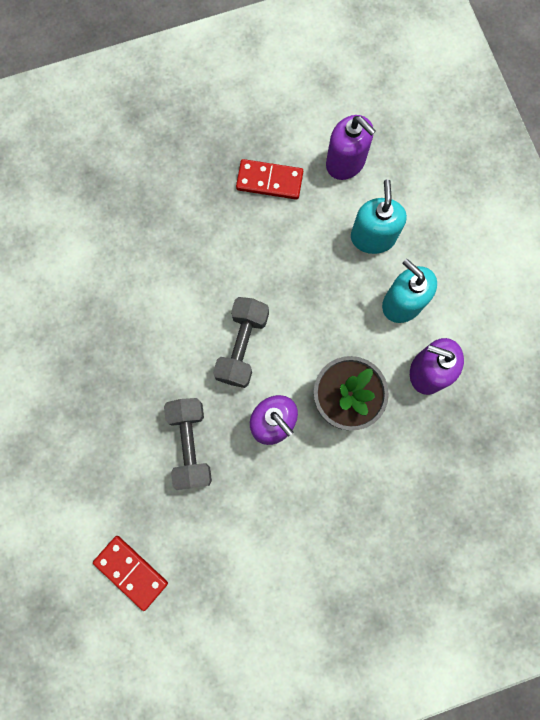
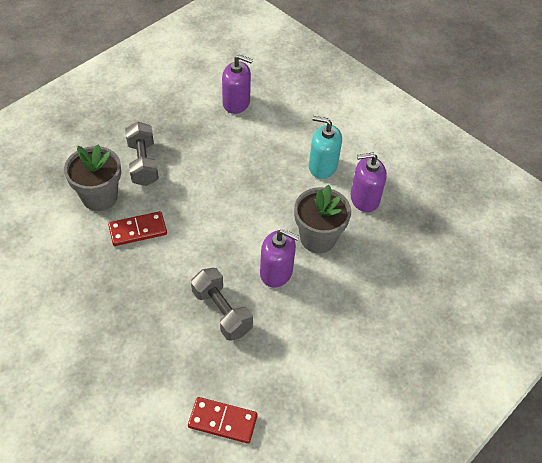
camera: 30 degrees left, 25 degrees down
grey dumbbell [213,297,269,388] -> grey dumbbell moved to [125,122,159,186]
red domino [236,159,303,200] -> red domino moved to [108,211,167,246]
turquoise soap dispenser [351,179,407,254] -> none
none -> grey flower pot [64,144,121,211]

